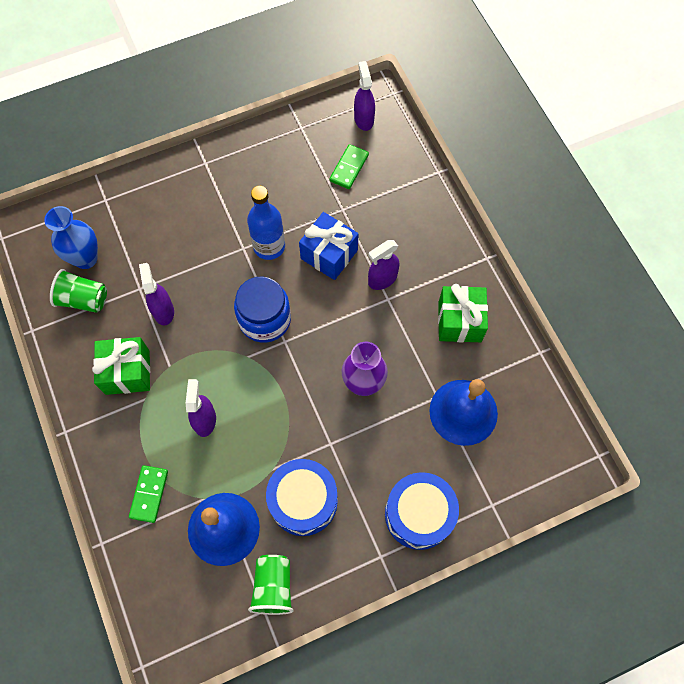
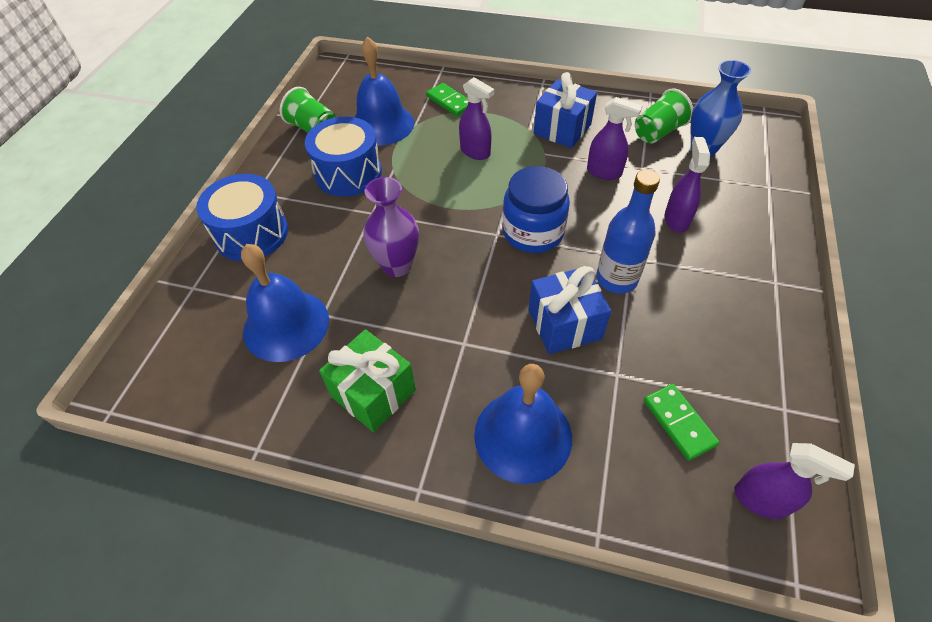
camera: 130 degrees right, 15 degrees down
green gift [92,337,150,395] -> blue gift [534,72,597,148]
purple spray bottle [368,240,399,290] -> purple spray bottle moved to [665,137,710,233]
none -> blue bell [474,364,572,484]

